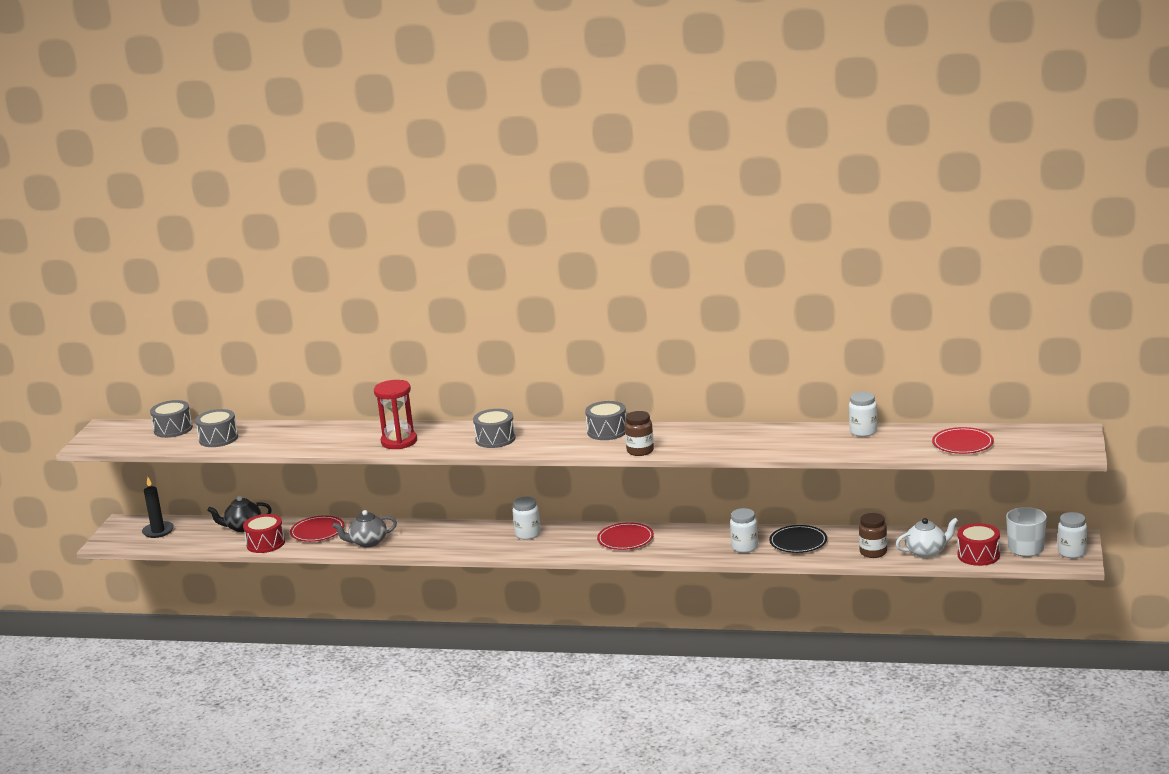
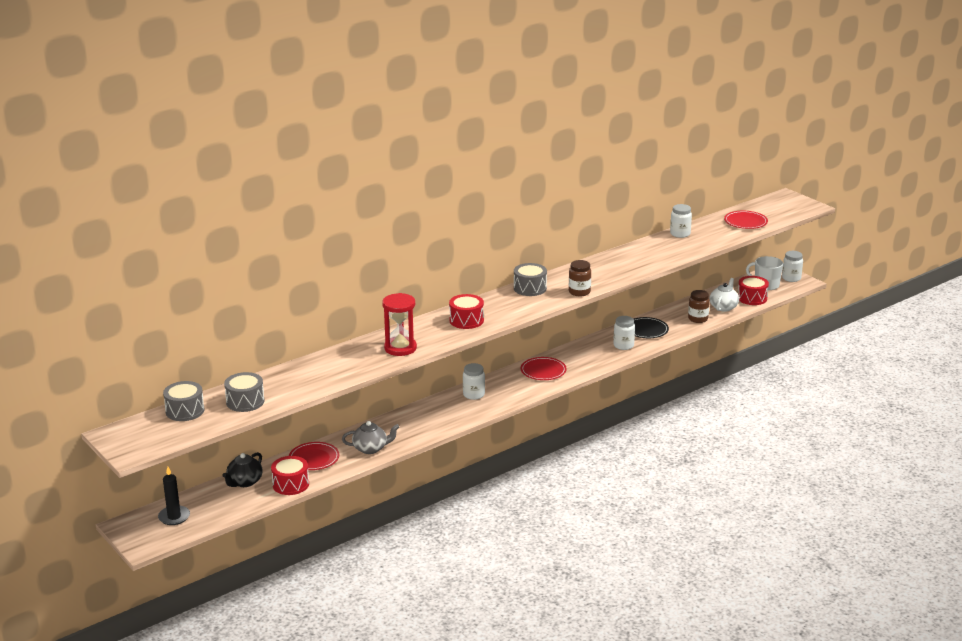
camera: 50 degrees left, 5 degrees up
grey teapot [333,510,397,547] -> grey teapot turned 120 degrees counterclockwise [342,421,400,454]
grey drum [473,409,516,448] -> red drum [449,294,484,329]

